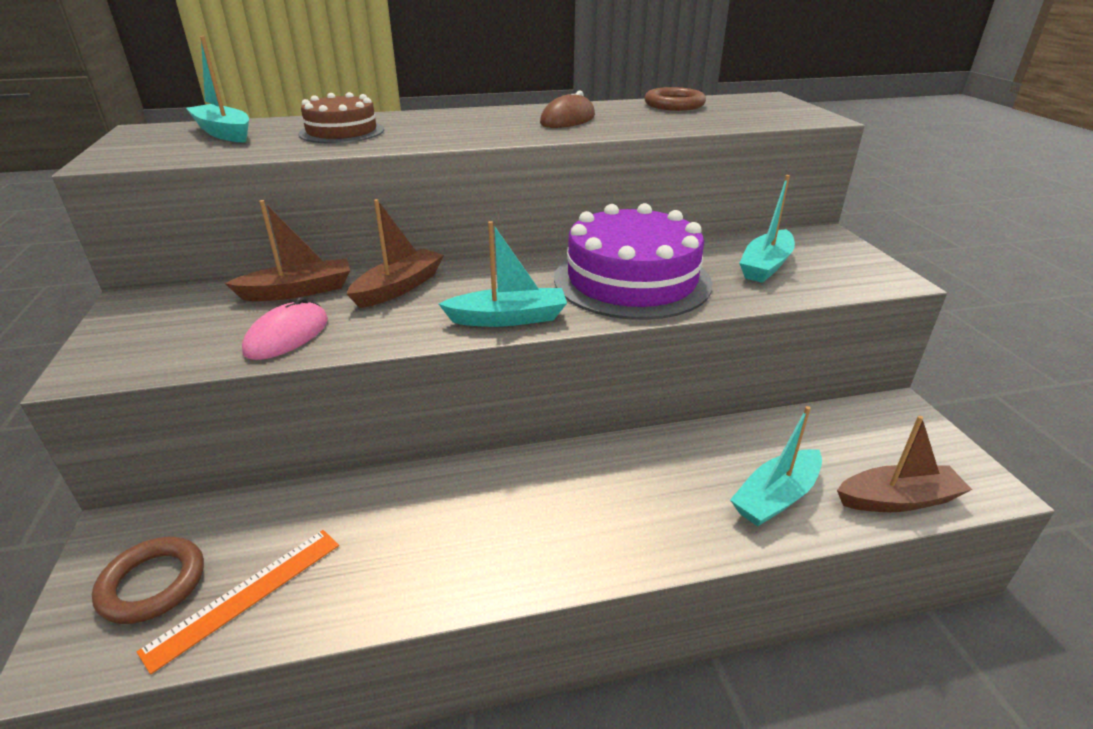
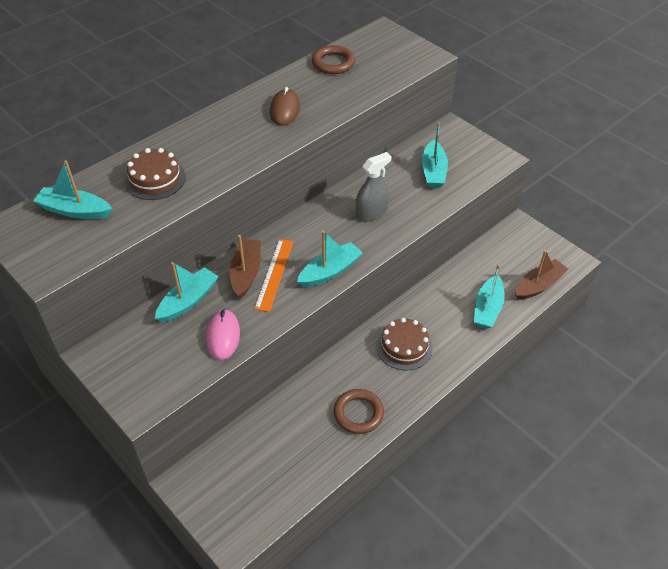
camera: 30 degrees left, 15 degrees up
brown ring [92,537,204,624] -> brown ring moved to [334,389,384,434]
orange ruler [137,530,339,674] -> orange ruler moved to [254,239,294,312]
brown boat [225,200,350,301] -> turquoise boat [155,262,219,322]
purple cake [554,203,712,320] -> grey spray bottle [356,152,391,222]
none -> brown cake [377,318,433,370]

